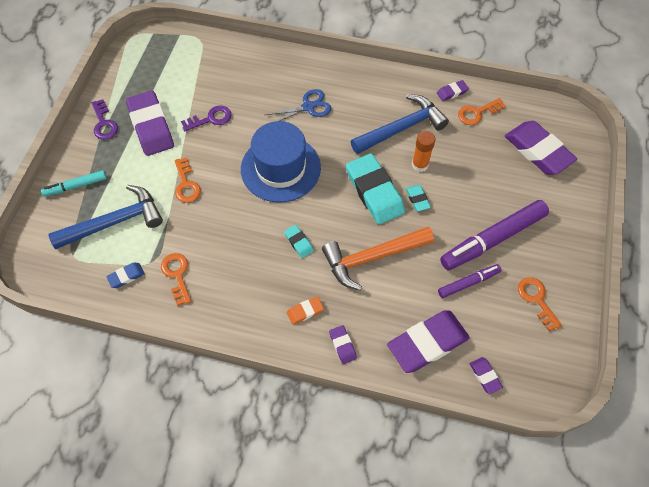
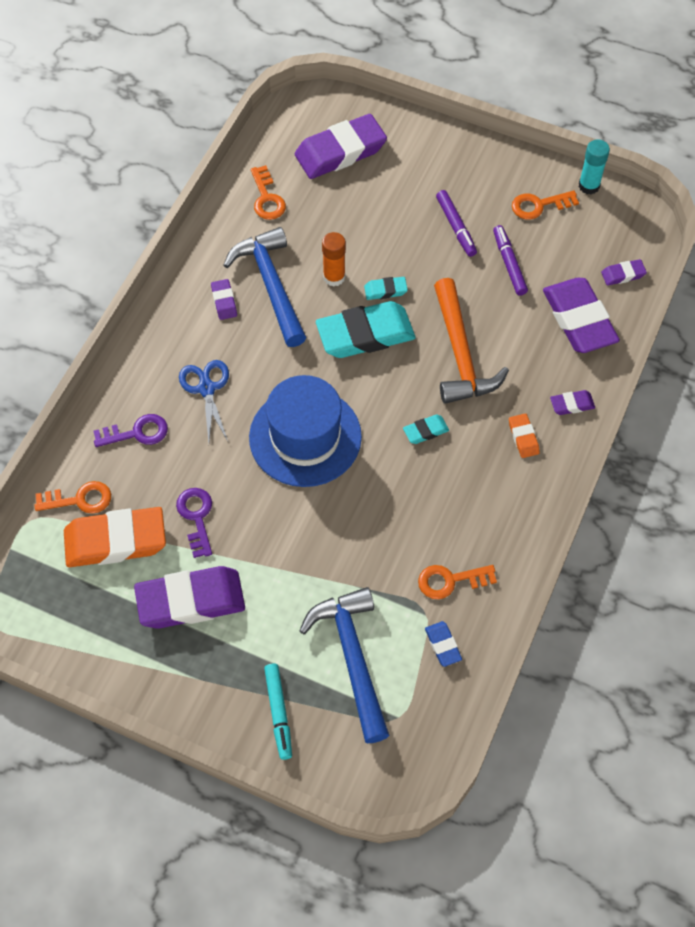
camera: 80 degrees left, 0 degrees up
purple key [92,99,118,140] -> purple key moved to [93,414,168,447]
orange key [174,157,201,203] -> orange key moved to [35,481,111,514]
purple eraser [437,80,469,101] -> purple eraser moved to [211,279,237,320]
purple marker [440,200,549,270] -> purple marker [436,190,477,257], size x0.53
none -> orange eraser [64,507,166,567]
none -> turquoise glue stick [579,140,610,194]

